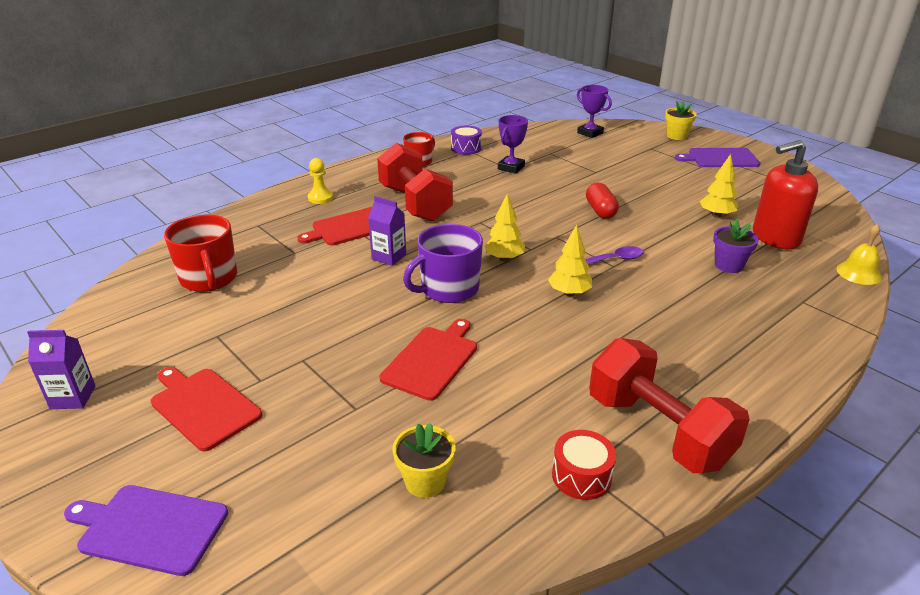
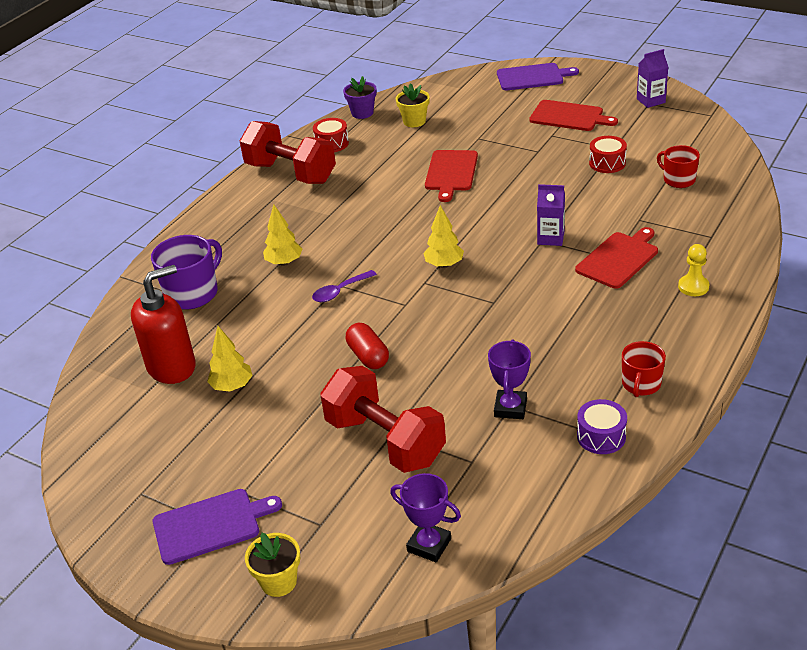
camera: 165 degrees right, 5 degrees up
red mug [164,214,237,292] -> red mug [657,145,700,188], size x0.63
red dumbbell [377,143,453,222] -> red dumbbell moved to [320,366,446,473]
purple mug [403,224,483,303] -> purple mug moved to [151,235,222,310]
yellow tree [548,224,592,296] -> yellow tree moved to [263,204,302,266]
purple flower pot [713,219,759,273] -> purple flower pot moved to [343,76,377,119]
yellow bell [836,224,882,285] -> none
none -> red drum [589,136,627,173]

